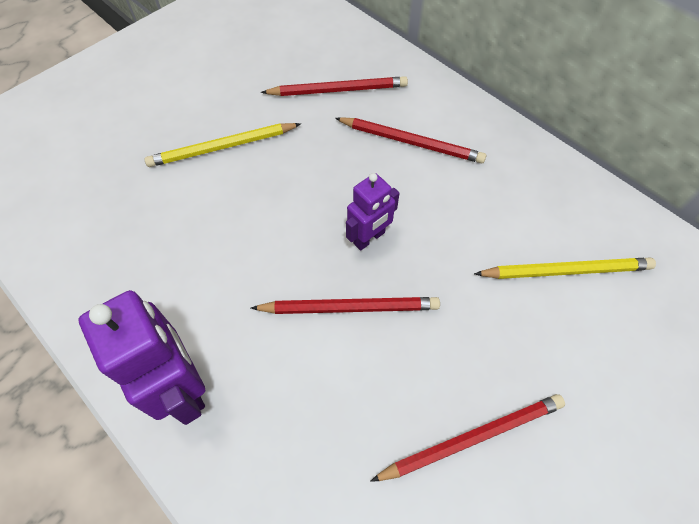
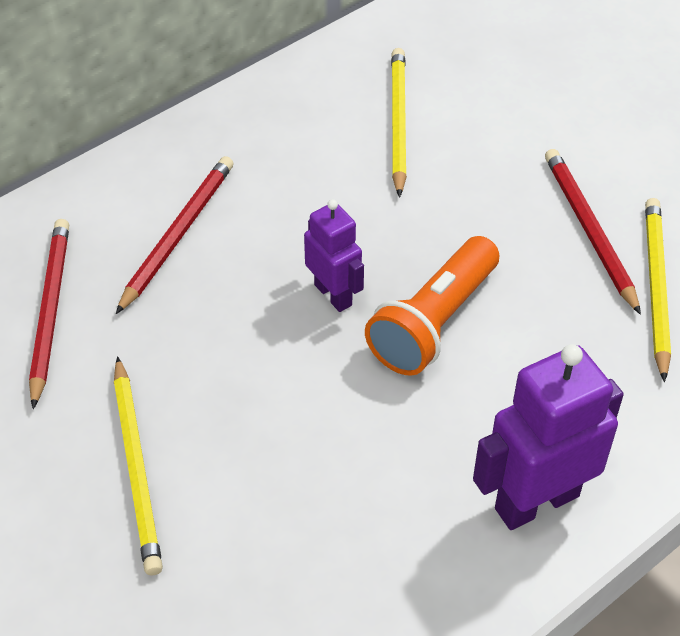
camera: 85 degrees left, 10 degrees down
red pencil [251,297,440,314] -> orange flashlight [365,236,499,376]
none -> yellow pencil [645,198,671,382]

